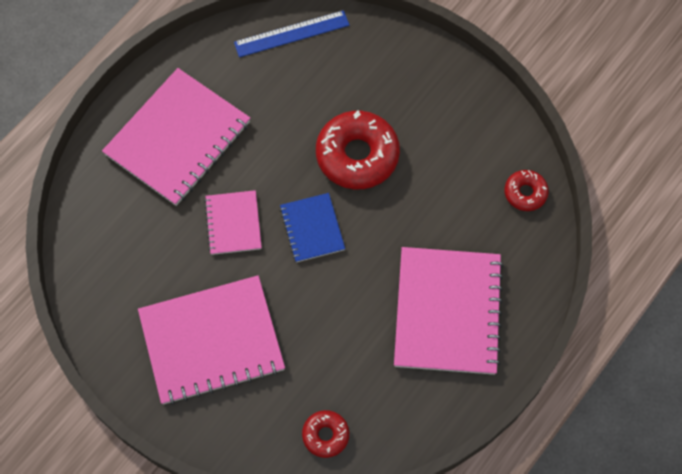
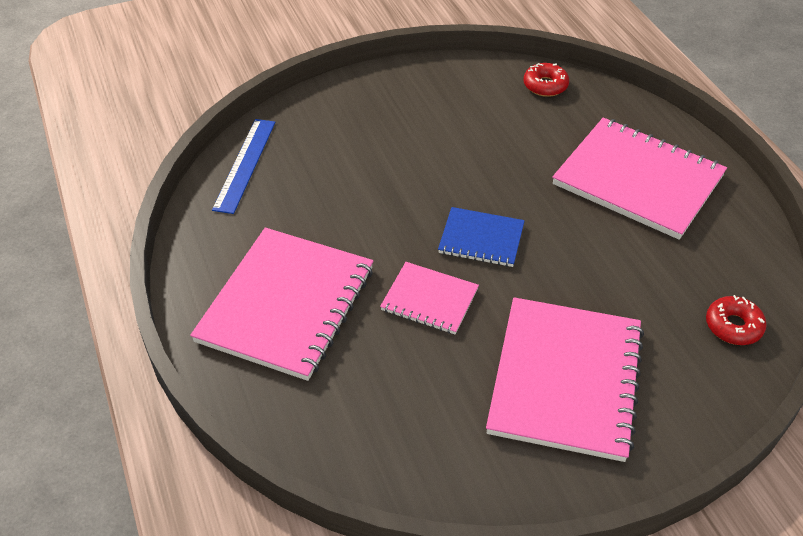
camera: 60 degrees left, 20 degrees down
pink notebook [102,68,250,206] -> pink notebook turned 45 degrees clockwise [190,228,373,381]
red donut [316,110,400,189] -> none

